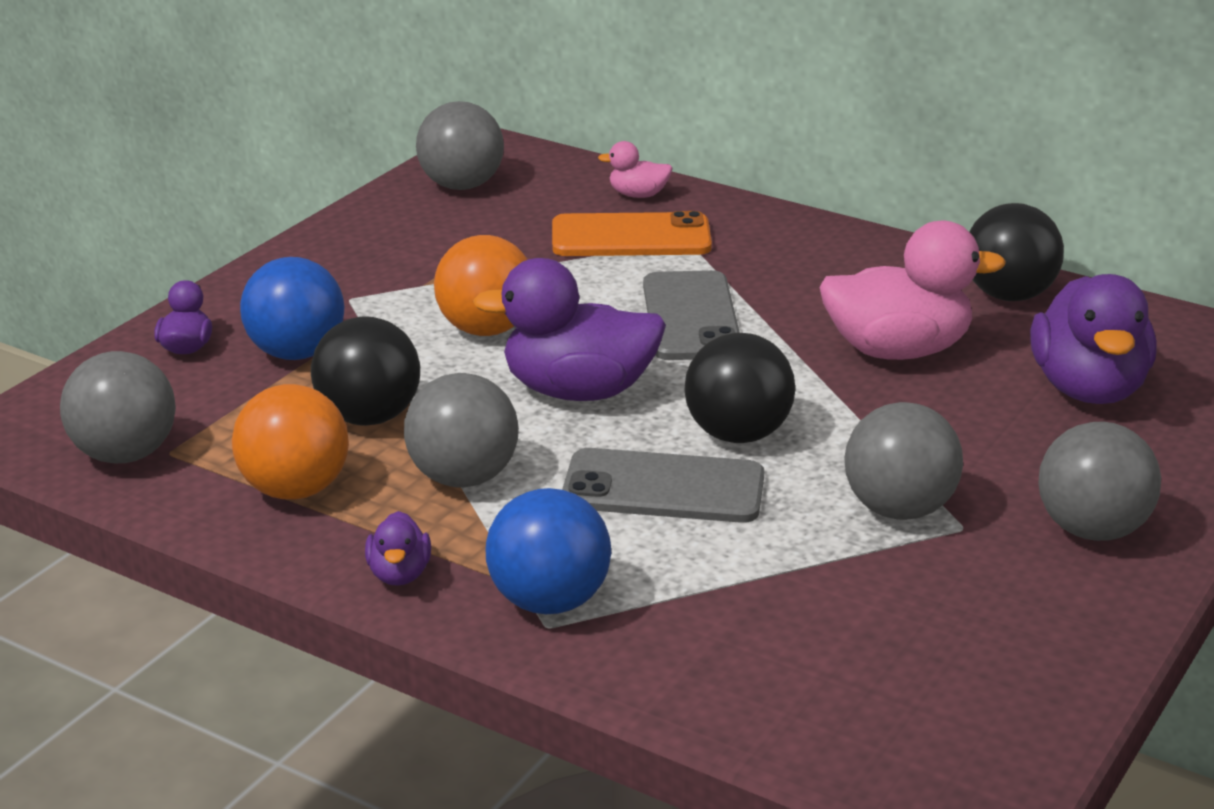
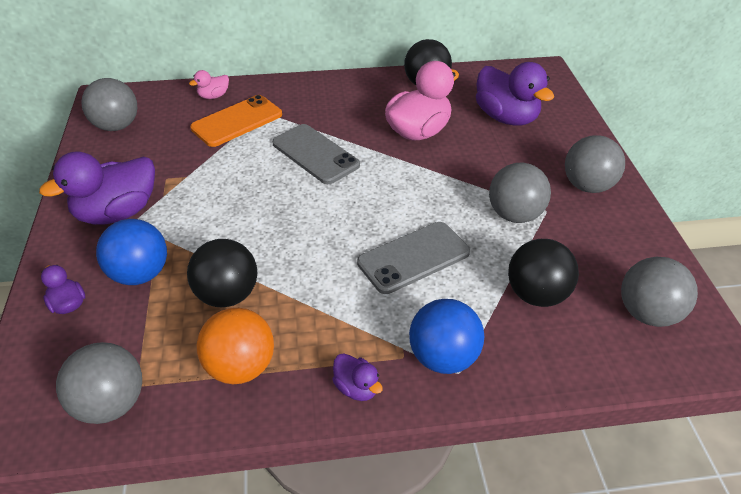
camera: 40 degrees left, 15 degrees up
grey ball [404,373,519,488] -> grey ball moved to [621,257,698,327]
orange ball [434,235,528,336] -> none
purple duck [473,258,666,401] -> purple duck moved to [39,151,155,225]
black ball [684,333,795,443] -> black ball moved to [508,239,579,307]

